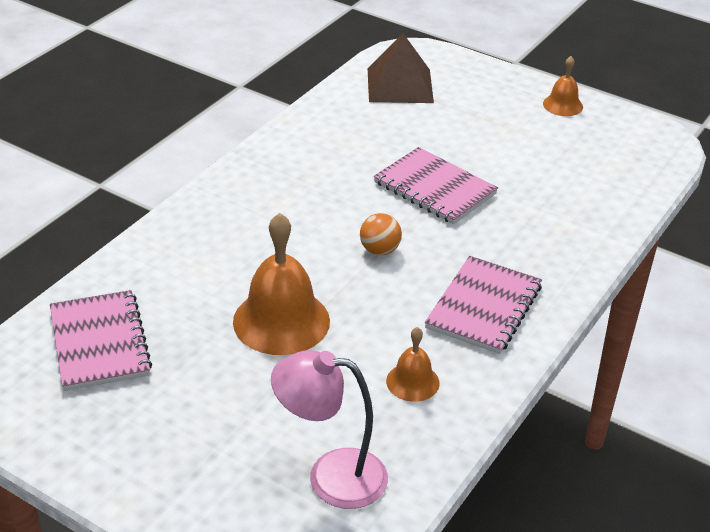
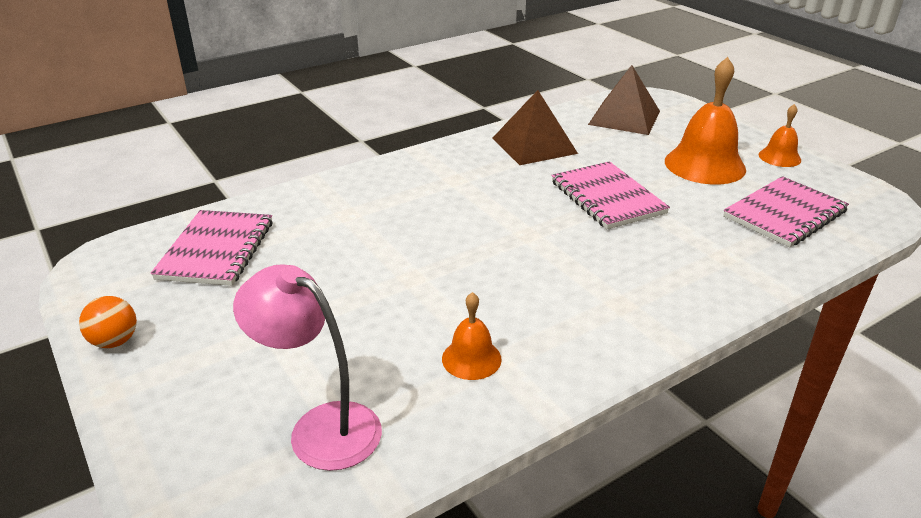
camera: 25 degrees right, 5 degrees down
orange bell [233,213,330,355] -> orange bell moved to [665,57,746,184]
orange ball [360,213,402,255] -> orange ball moved to [79,296,137,348]
pink notebook [425,256,542,354] -> pink notebook moved to [723,176,849,247]
none -> brown pyramid [493,90,578,165]

